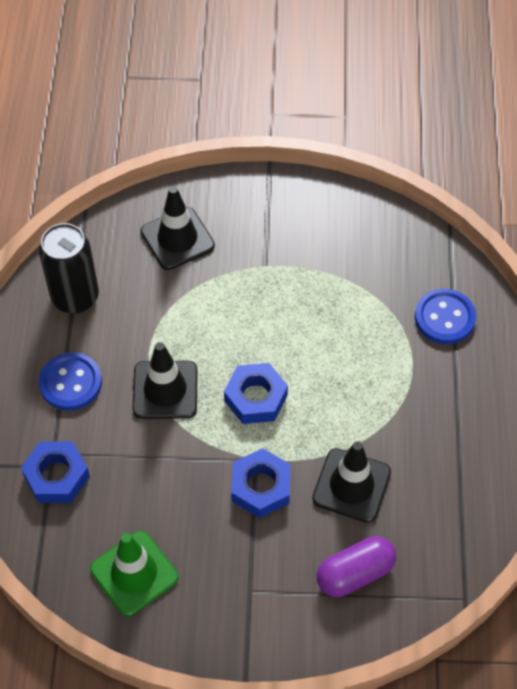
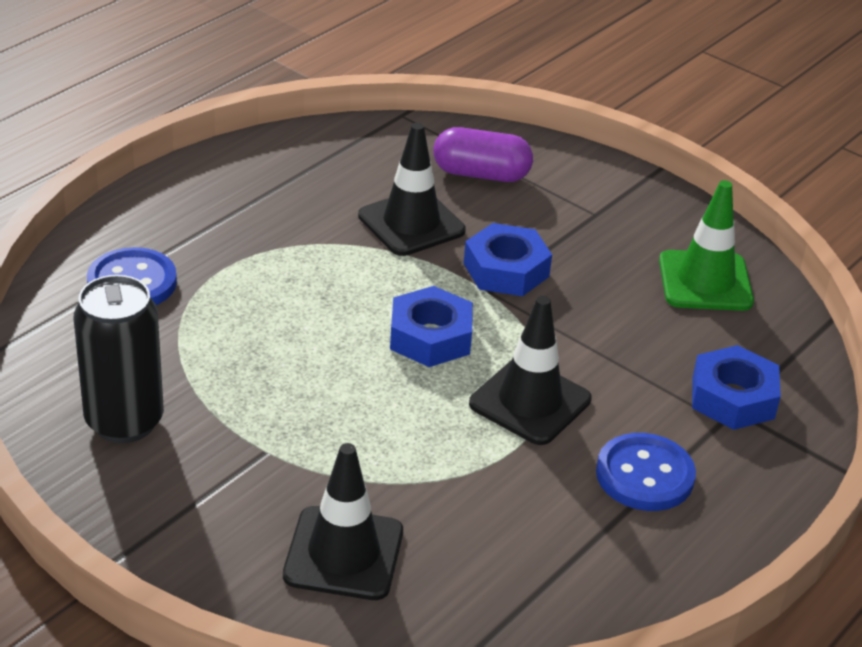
camera: 145 degrees left, 20 degrees down
black can [39,223,99,314] -> black can moved to [74,275,164,443]

